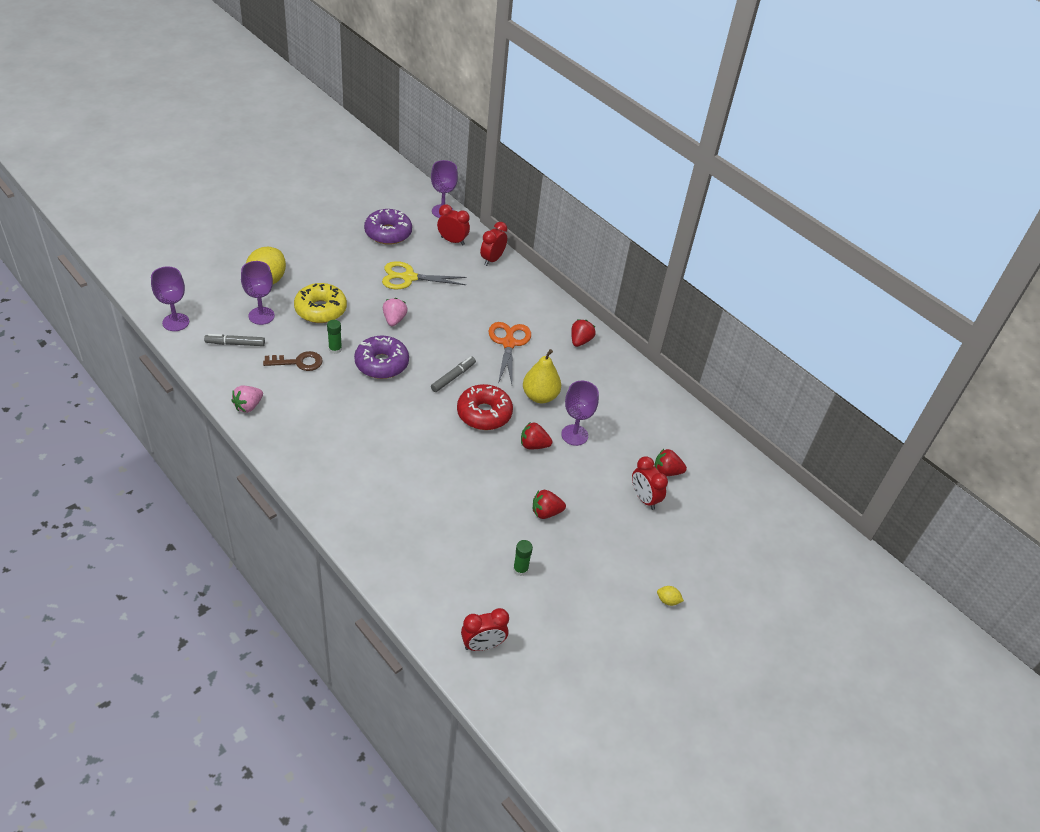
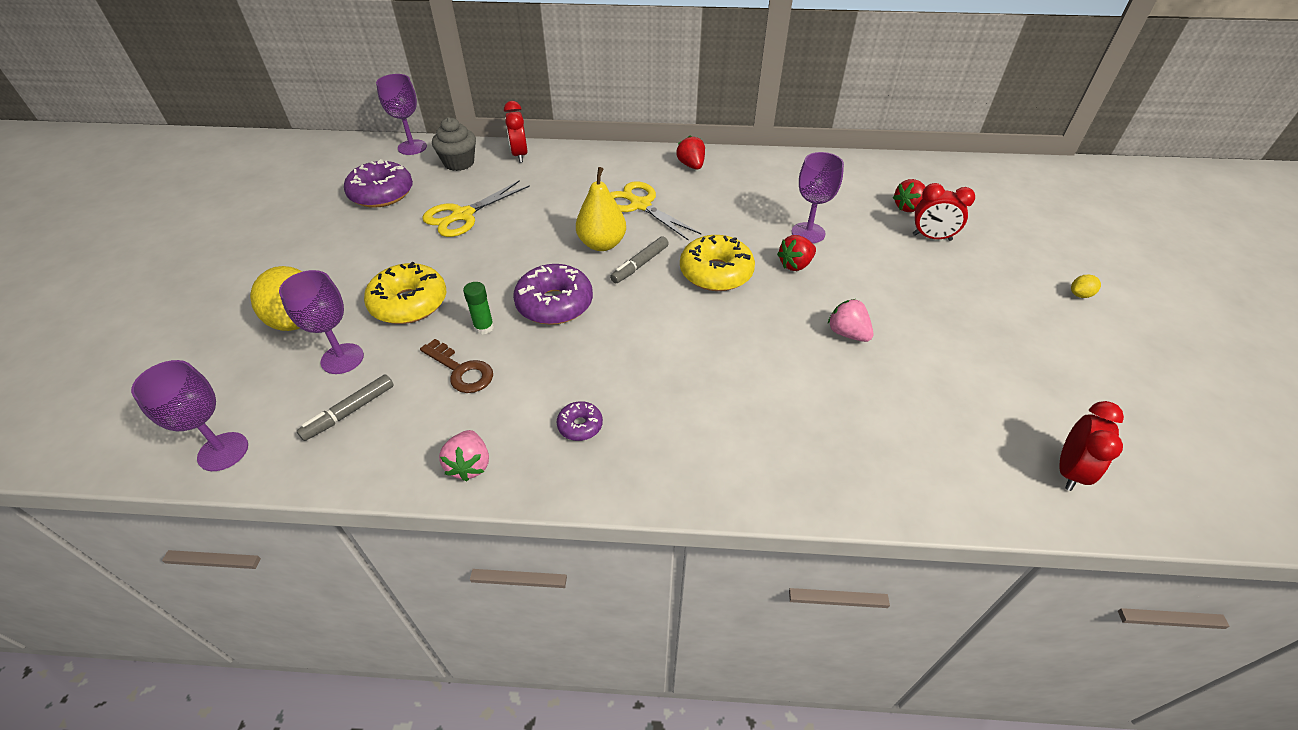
camera: 40 degrees left, 0 degrees up
brown key [263,351,323,371] -> brown key turned 90 degrees clockwise [420,339,493,393]
pink strawberry [383,298,408,326] -> pink strawberry moved to [828,299,874,342]
grey marker [431,357,476,392] -> grey marker turned 135 degrees counterclockwise [610,236,669,284]
red clock [437,204,470,245] -> grey cupcake [432,117,476,171]
red donut [457,384,513,430] -> yellow donut [680,235,755,291]
orange scissors [488,322,531,384] -> yellow scissors [610,181,702,241]
green glue stick [513,540,533,576] -> none
yellow pear [523,349,561,403] -> yellow pear moved to [576,167,626,251]
red strawberry [533,490,566,519] -> none
none -> purple donut [557,401,603,441]

